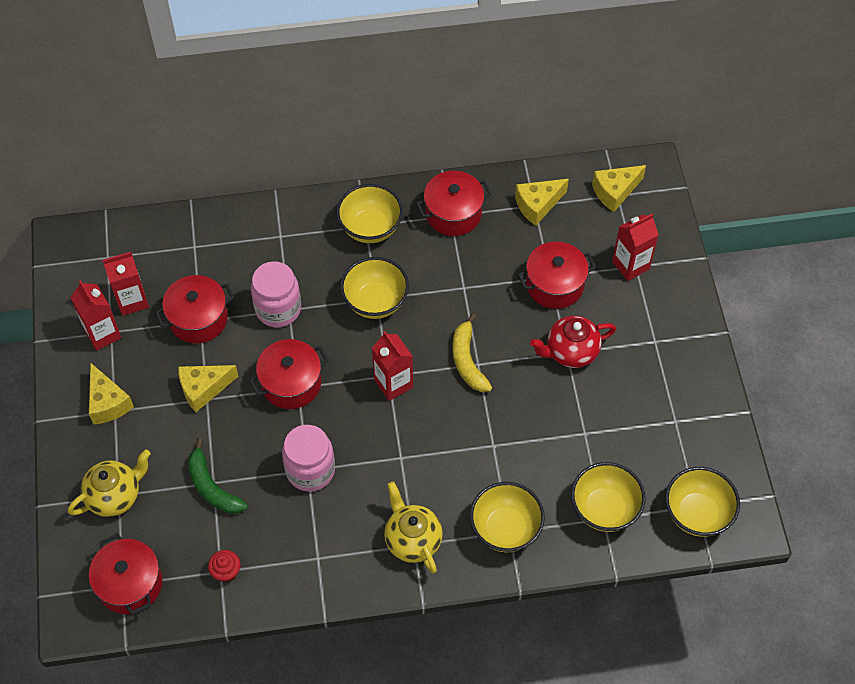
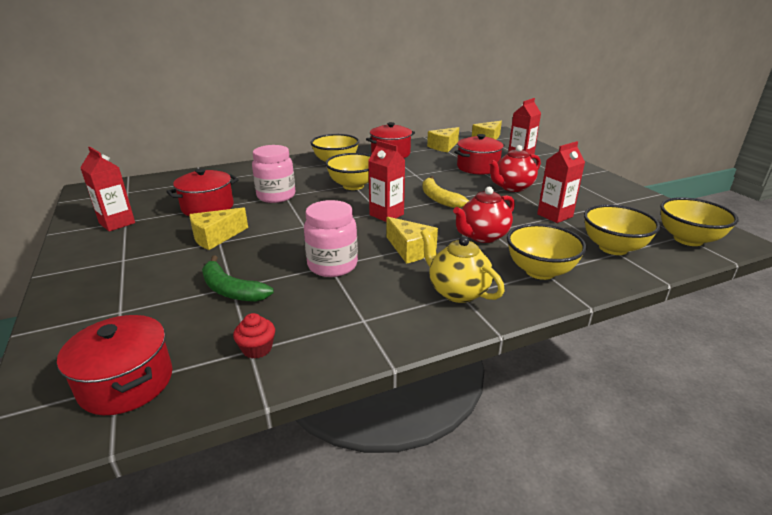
camera: 15 degrees left, 30 degrees down
yellow teapot [68,450,150,517] -> none
yellow cheese [89,363,134,424] -> yellow cheese moved to [387,217,438,264]
red carton [102,252,149,316] -> red carton moved to [537,141,585,223]
red pot [249,339,329,409] -> none
none -> red teapot [453,187,515,243]

